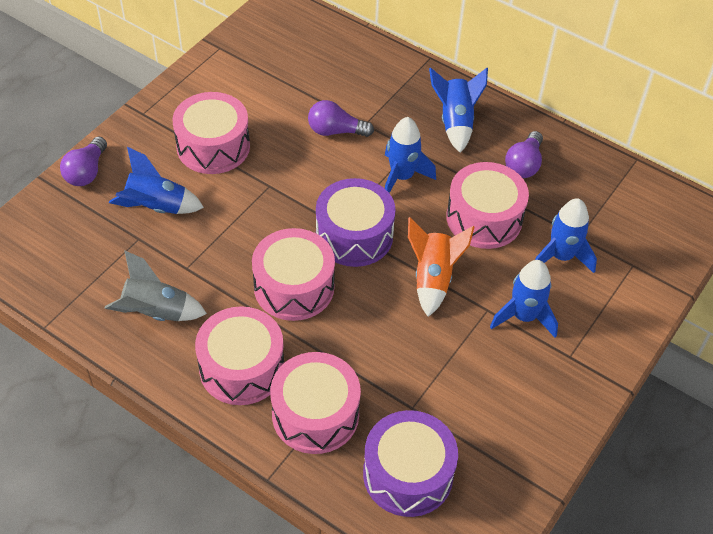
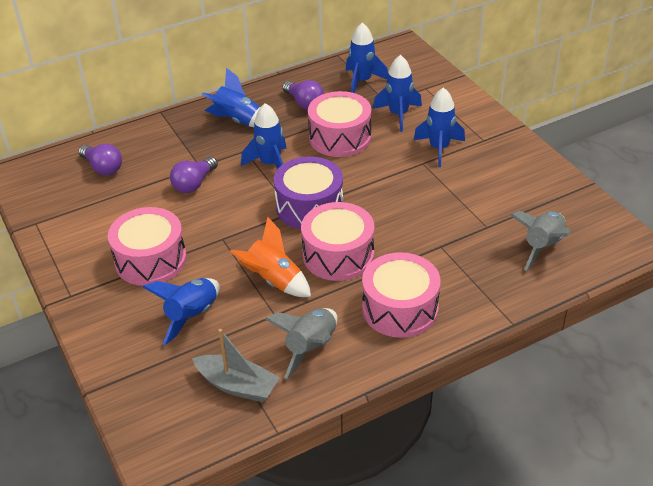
camera: 60 degrees left, 10 degrees down
purple light bulb [60,137,107,186] -> purple light bulb moved to [78,144,122,176]
pink drum [270,352,361,454] -> none
purple drum [363,410,458,517] -> grey rocket [510,211,571,271]
orange rocket [408,217,474,317] -> orange rocket moved to [230,217,311,297]
none -> grey boat [192,329,280,402]
none -> blue rocket [346,23,388,93]

